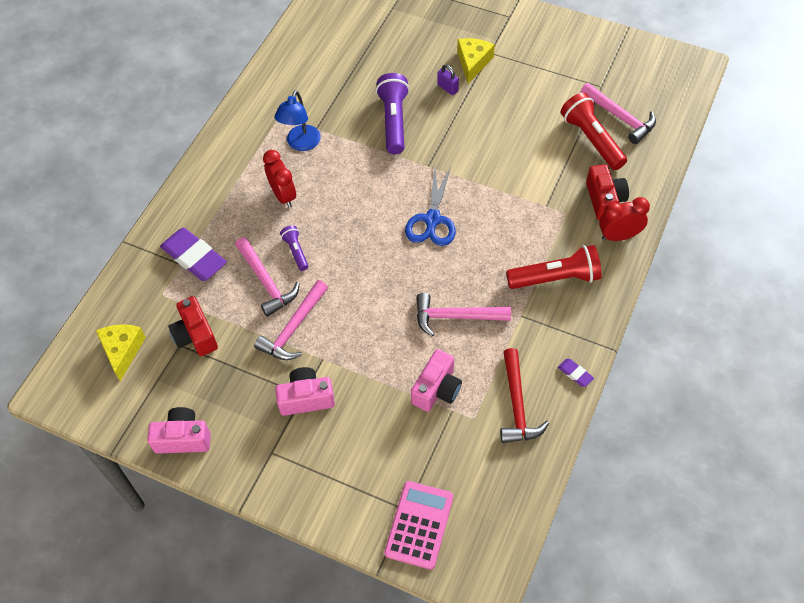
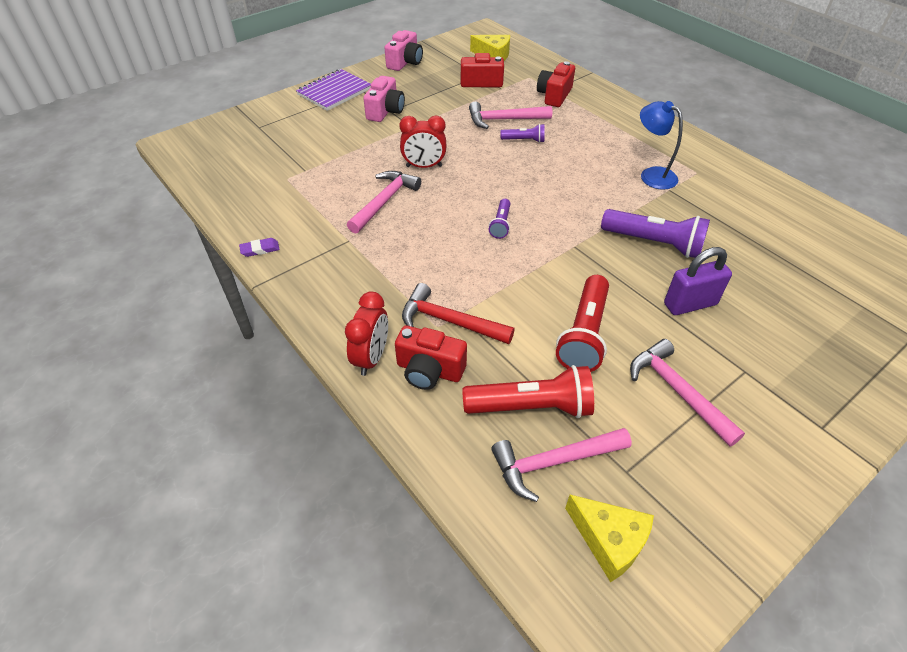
camera: 115 degrees right, 10 degrees down
purple eraser [160,228,227,281] -> red camera [537,61,575,107]
pink hammer [254,280,328,360] -> pink hammer moved to [630,339,745,447]
red clock [263,150,296,208] -> red clock moved to [399,115,446,168]
pink calculator [384,481,453,570] -> none
blue scissors [405,166,456,246] -> purple flashlight [489,199,510,239]
pink camera [411,349,462,412] -> none
purple padlock [437,64,459,95] -> purple padlock [664,247,732,315], size x1.74
yellow cheese [457,38,495,83] -> yellow cheese moved to [565,495,654,582]
red hammer [500,348,549,443] -> red hammer moved to [402,283,515,344]
red flashlight [506,245,602,289] -> red flashlight moved to [556,275,609,372]
none -> purple notebook [296,69,371,111]

